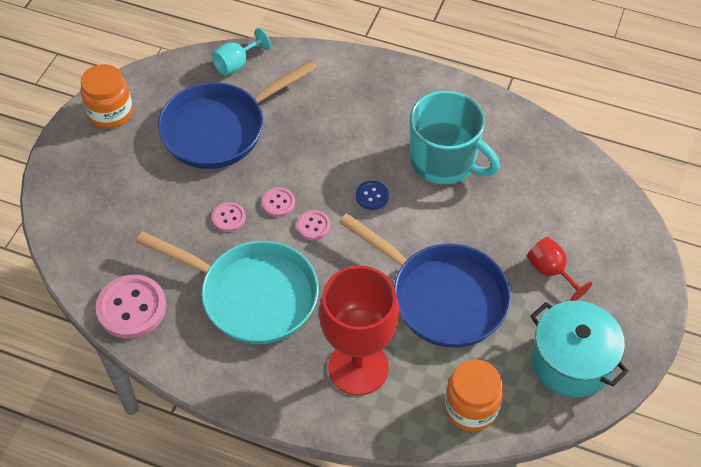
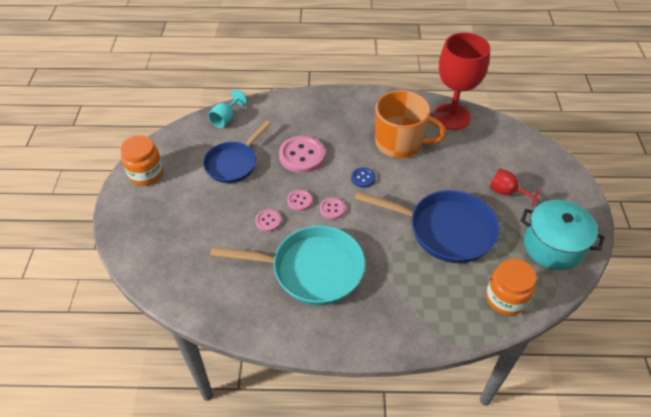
camera: 20 degrees left, 5 degrees down
pink button [96,275,166,339] -> pink button moved to [279,136,325,173]
blue pan [158,60,317,169] -> blue pan [203,121,271,183], size x0.67
red goblet [319,266,399,395] -> red goblet moved to [433,32,490,130]
turquoise mug [410,91,500,184] -> orange mug [375,90,446,158]

